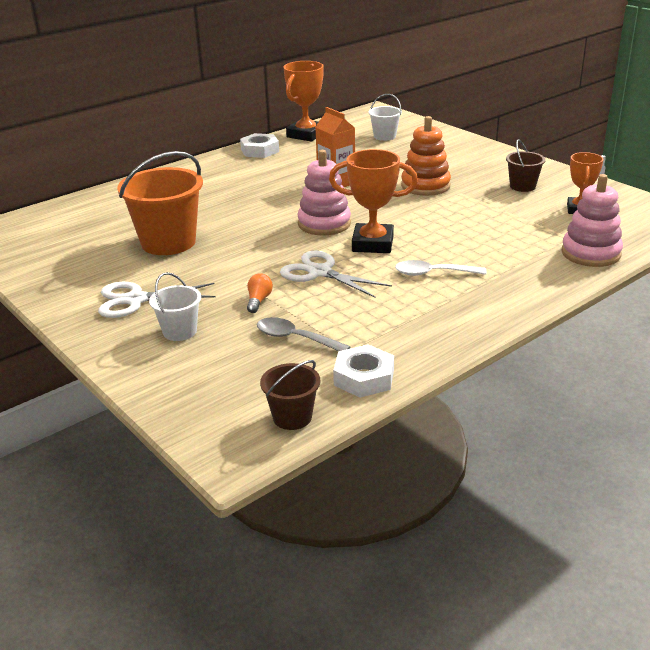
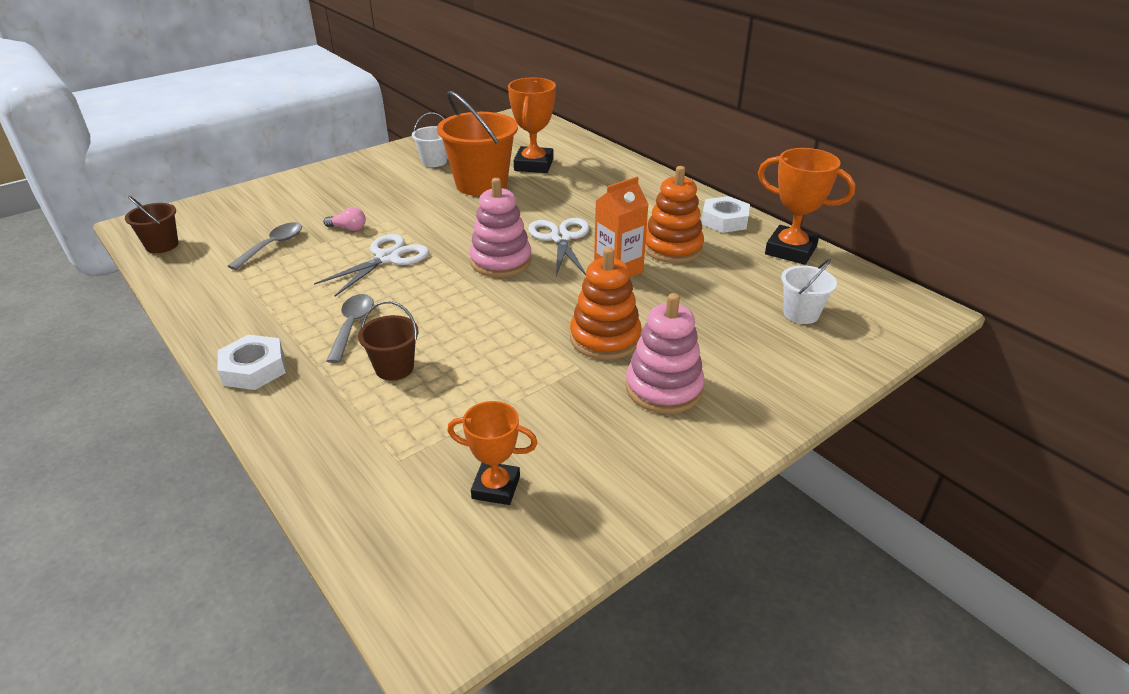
camera: 90 degrees right, 5 degrees up
white scissors [98,282,215,318] -> white scissors moved to [528,218,589,276]
white bucket [149,272,201,341] -> white bucket moved to [412,112,447,167]
orange light bulb [247,273,273,313] -> pink light bulb [323,207,366,231]
orange trophy [329,149,418,253] -> orange trophy moved to [508,77,556,173]
white nut [333,344,394,398] -> white nut moved to [218,335,286,390]
white spoon [395,260,487,276] -> grey spoon [326,294,374,363]
brown bucket [506,139,546,192] -> brown bucket moved to [358,301,419,381]
pink stacking toy [561,174,623,267] -> pink stacking toy moved to [626,293,705,414]
none -> orange stacking toy [645,166,704,263]

